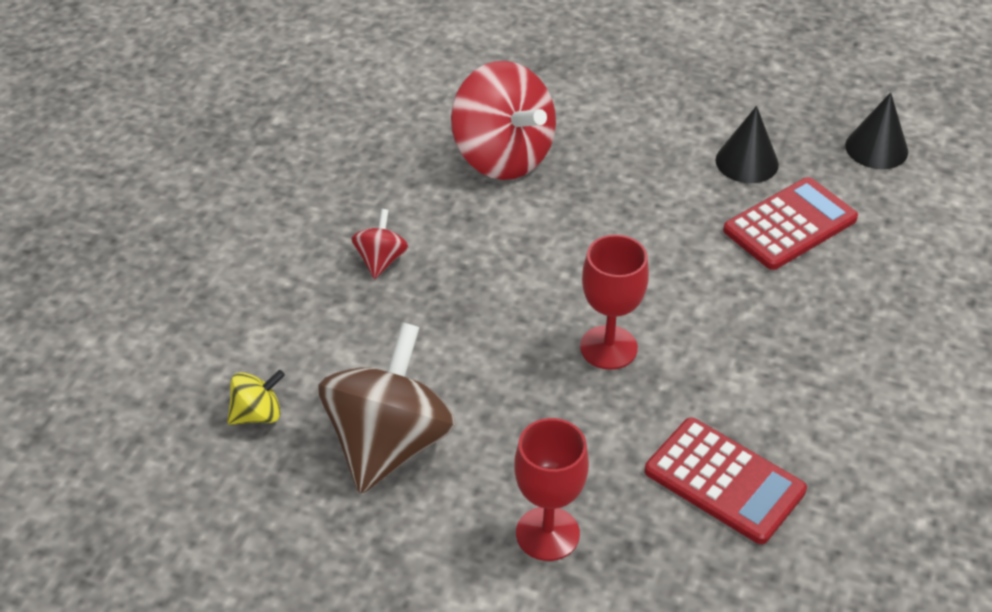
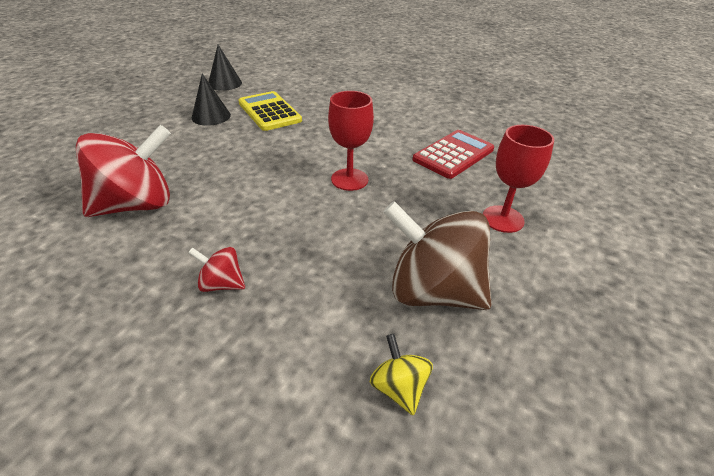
camera: 85 degrees left, 5 degrees down
red calculator [723,177,858,270] -> yellow calculator [239,91,302,131]

